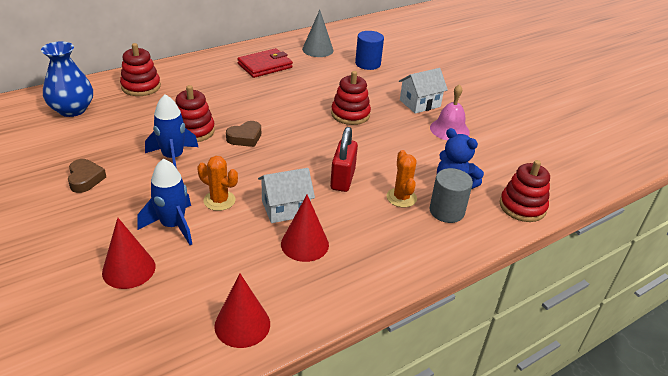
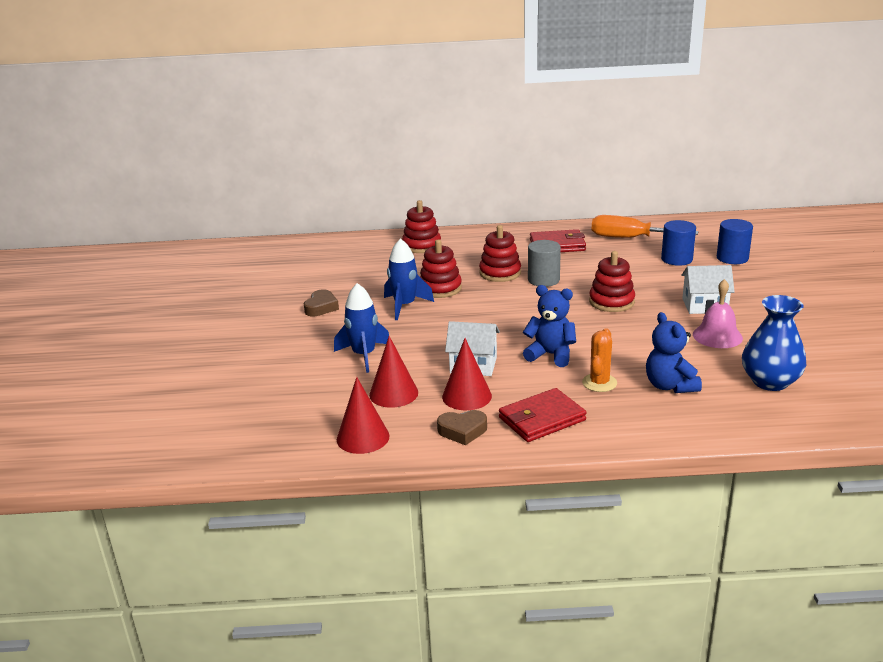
camera: 35 degrees right, 10 degrees down
blue vase [41,41,93,117] -> blue vase moved to [742,295,806,391]
red cone [102,218,156,289] -> red cone moved to [369,336,418,408]
orange cactus [197,156,238,211] -> none
brown heart [226,121,261,147] -> brown heart moved to [437,410,487,445]
grey cone [302,10,334,57] -> orange screwdriver [592,215,698,238]
red padlock [330,127,358,192] -> blue teddy bear [523,285,576,367]
grey cylinder [430,168,473,223] -> grey cylinder moved to [528,240,561,287]
red stacking toy [500,160,550,222] -> red stacking toy moved to [479,225,521,282]
none -> red wallet [499,388,586,442]
none -> blue cylinder [717,219,753,264]

